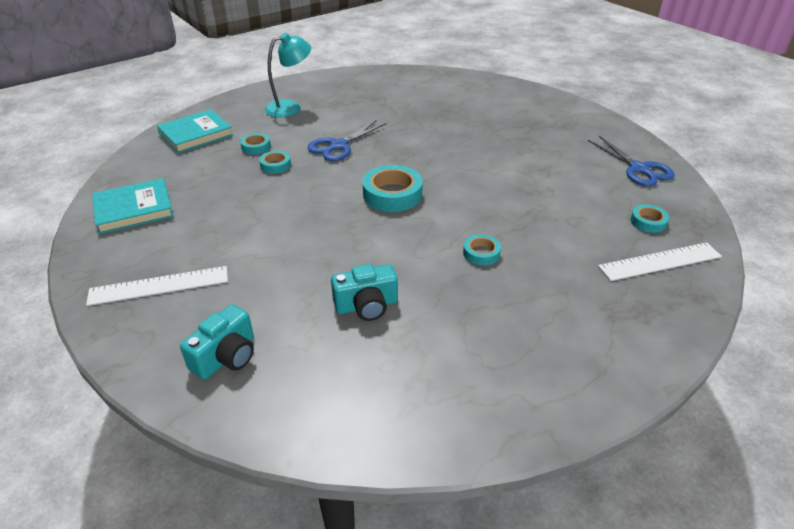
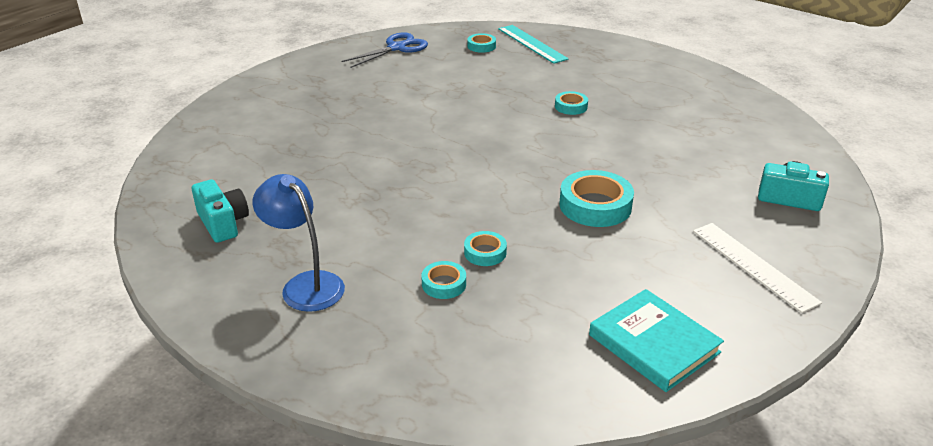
camera: 105 degrees left, 5 degrees down
turquoise book [157,109,233,153] -> none
turquoise lamp [265,33,311,117] -> blue lamp [253,174,345,312]
blue scissors [307,120,386,161] -> none
turquoise camera [331,264,398,321] -> turquoise camera moved to [192,179,249,243]
turquoise tape [362,165,423,212] -> turquoise tape moved to [560,170,634,227]
white ruler [598,242,722,281] -> turquoise ruler [498,25,569,64]

